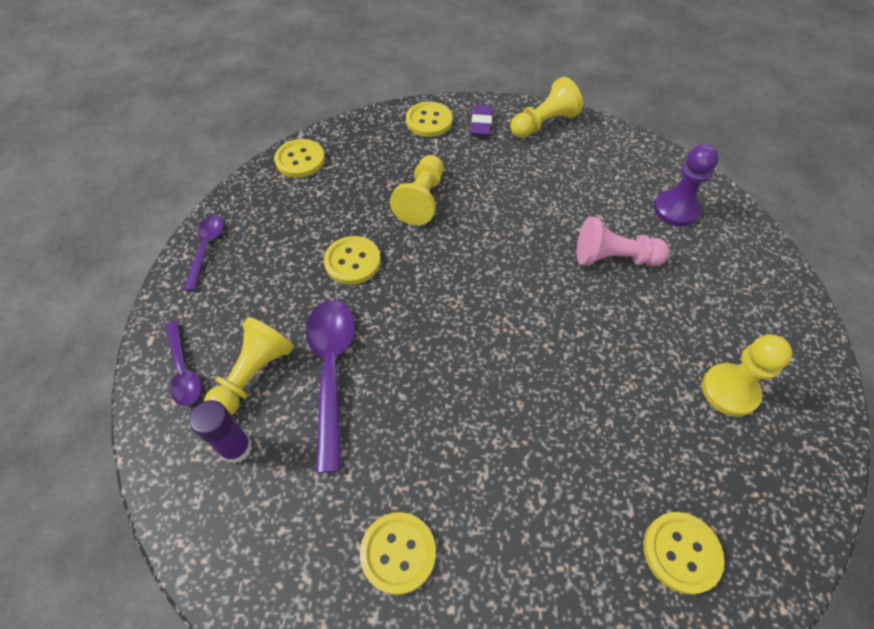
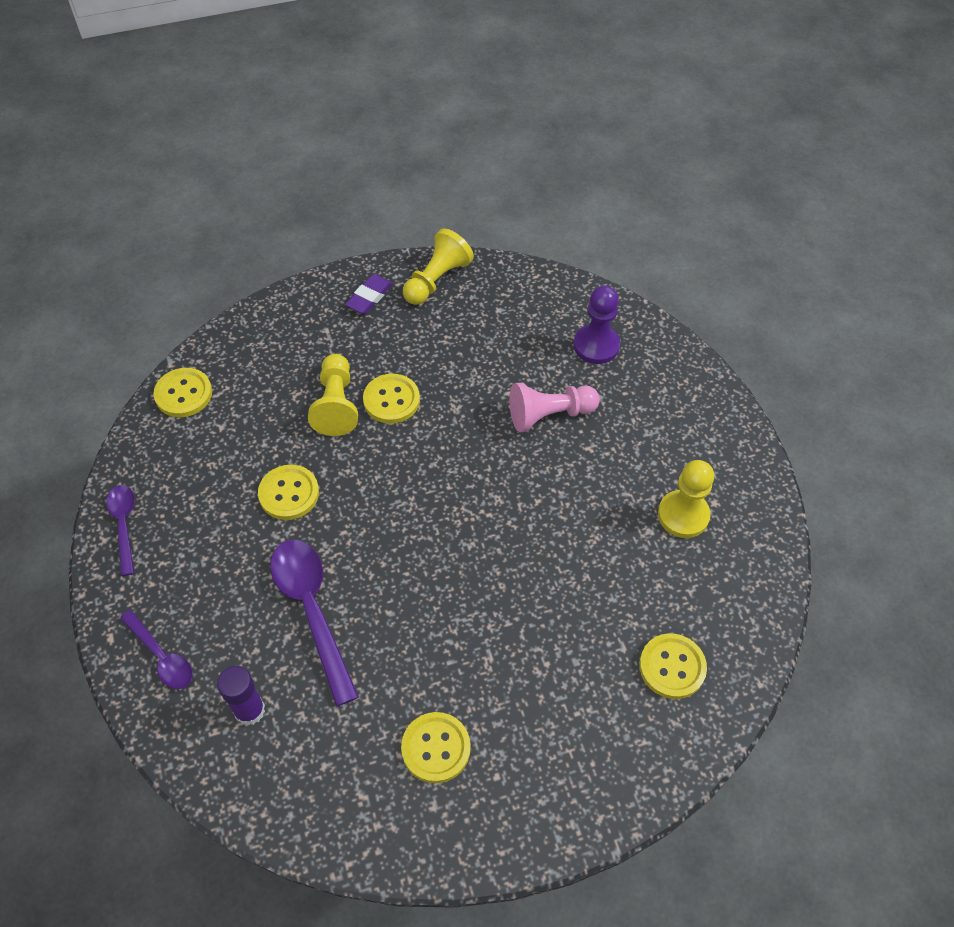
camera: 20 degrees left, 0 degrees up
yellow pawn [204,317,294,415] -> none
yellow button [406,102,452,137] -> yellow button moved to [363,374,420,424]
purple eraser [471,105,493,136] -> purple eraser turned 45 degrees clockwise [345,274,393,314]

